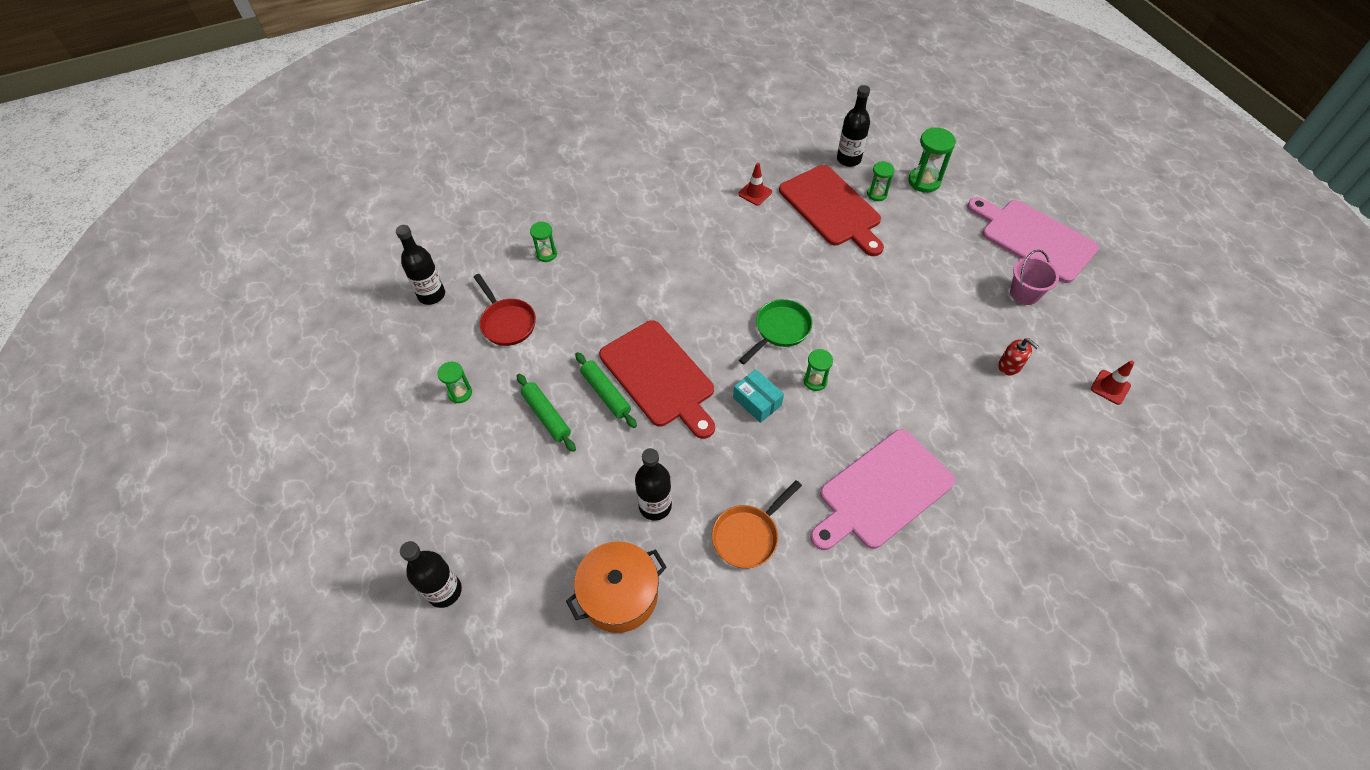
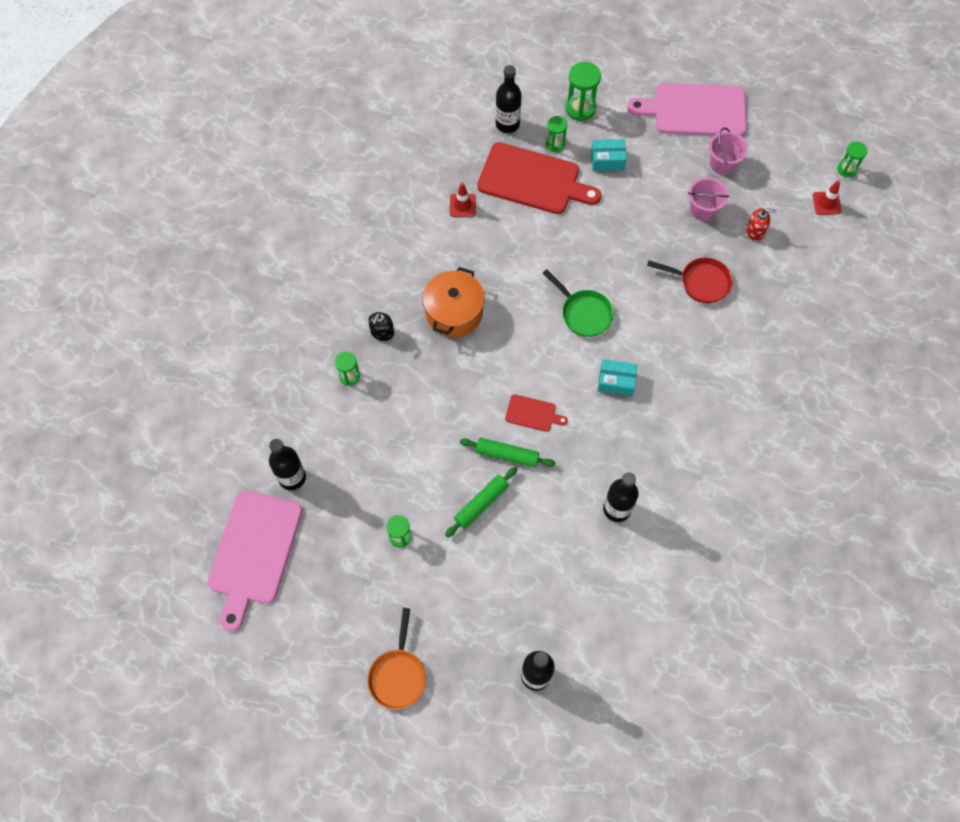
camera: 40 degrees left, 10 degrees up
red pan [474,274,536,346] -> red pan moved to [647,258,733,303]
green rolling pin [517,374,576,452] -> green rolling pin turned 60 degrees counterclockwise [445,467,517,537]
orange pot [566,541,667,633] -> orange pot moved to [423,267,485,337]
red cutting board [599,320,715,439] -> red cutting board [505,394,568,432], size x0.46
orange pan [712,480,802,568] -> orange pan moved to [367,608,426,709]
green pan [739,299,812,364] -> green pan turned 135 degrees clockwise [543,269,614,337]
green hourglass [804,349,833,391] -> green hourglass moved to [837,142,868,177]
pink cutting board [810,429,955,550] -> pink cutting board moved to [207,490,303,631]
none -> black soap dispenser [368,312,394,341]
none -> turquoise box [591,139,627,171]
none -> pink bucket [688,177,729,221]

